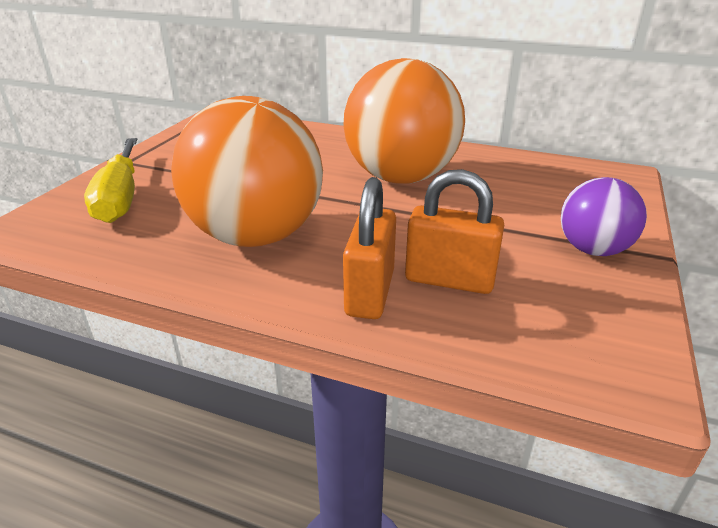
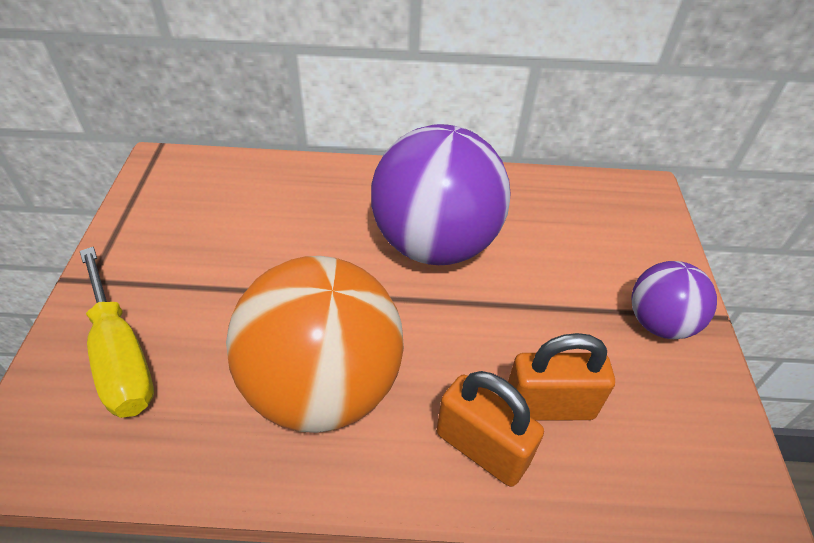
camera: 20 degrees left, 15 degrees up
orange ball [343,58,465,184] -> purple ball [371,124,511,265]
orange padlock [343,177,396,319] -> orange padlock turned 45 degrees counterclockwise [437,371,544,487]

